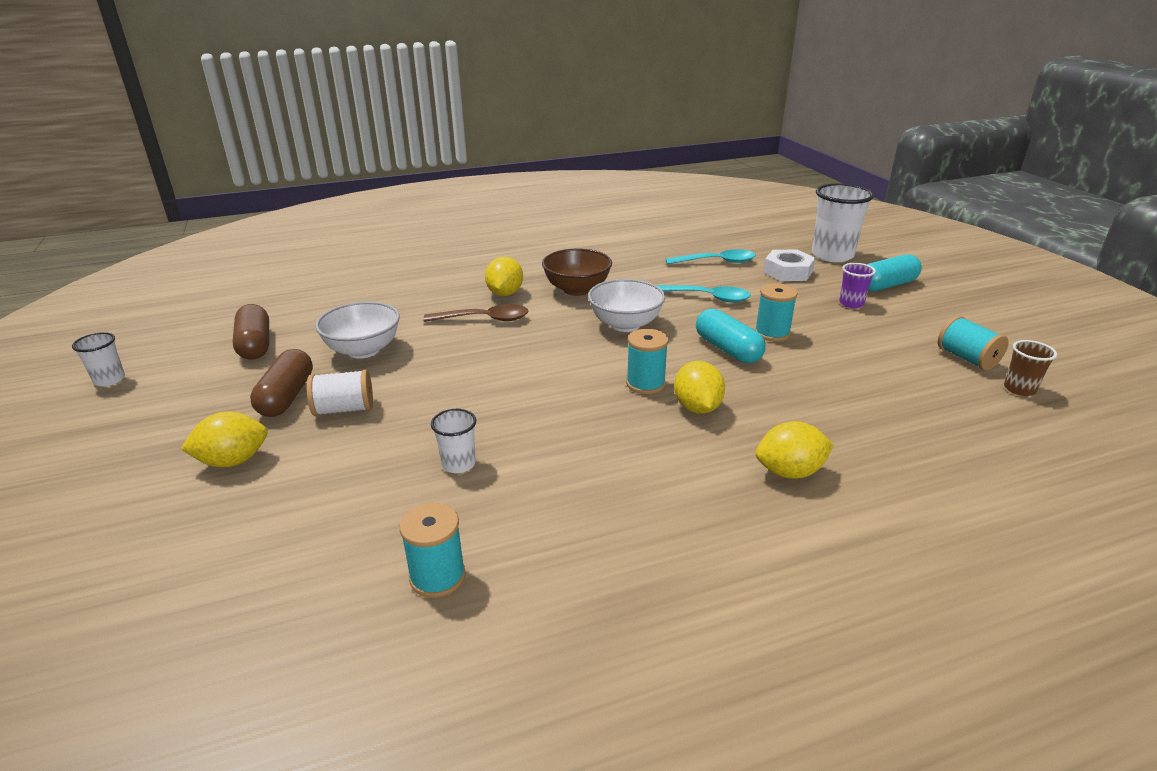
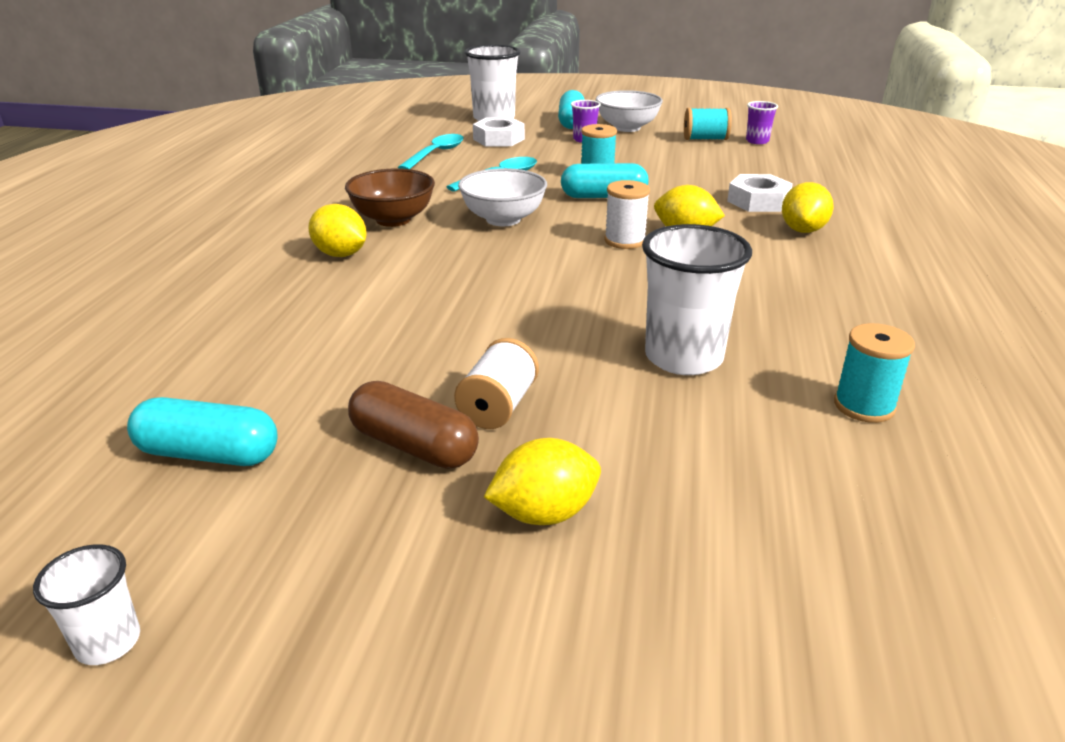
camera: 60 degrees left, 0 degrees up
yellow lemon [181,411,268,467] -> yellow lemon turned 60 degrees clockwise [484,438,601,525]
brown capsule [233,304,269,360] -> turquoise capsule [127,397,277,466]
white bowl [315,301,400,359] -> white bowl moved to [596,90,663,132]
brown spoon [423,304,528,322] -> none
white cup [431,409,476,473] -> white cup [642,224,752,375], size x1.96
turquoise spool [626,329,669,394] -> white spool [604,180,650,249]
brown cup [1004,340,1057,396] -> purple cup [746,101,778,144]
none -> white nut [727,174,793,212]

